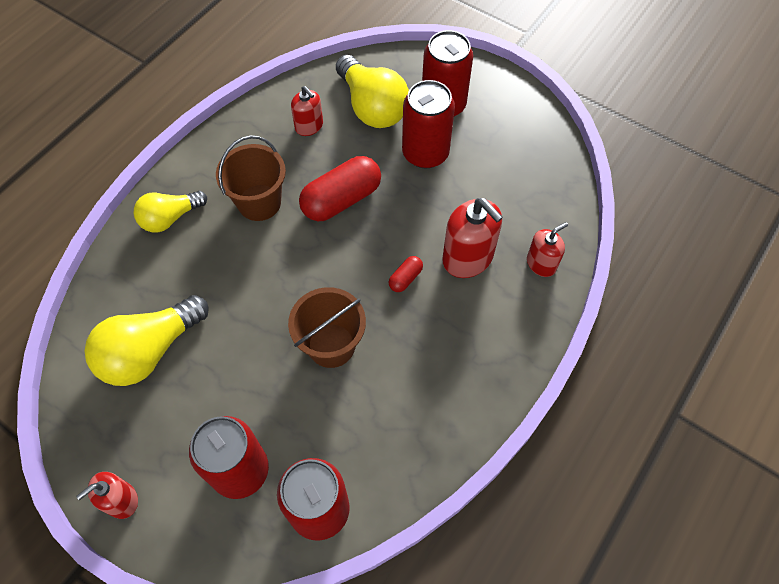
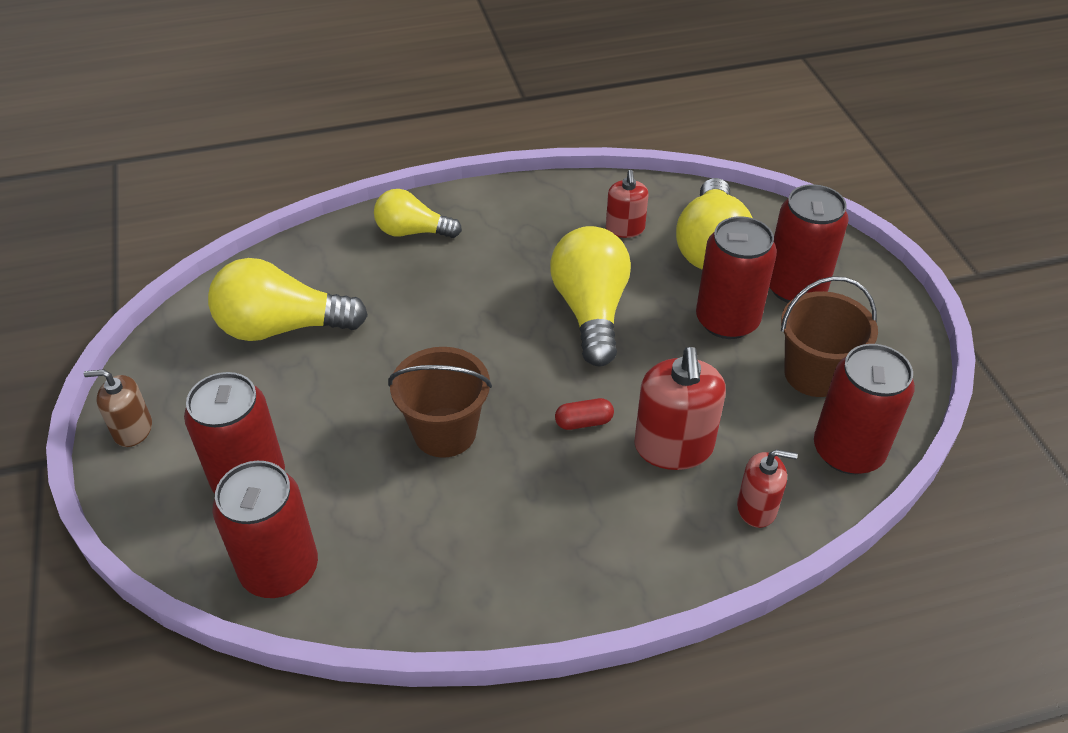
camera: 40 degrees right, 15 degrees down
red soap dispenser [76,472,138,519] -> brown soap dispenser [84,370,152,447]
brown bucket [216,135,286,221] -> brown bucket moved to [781,276,878,397]
red capsule [299,156,381,221] -> yellow light bulb [550,226,631,366]
none -> red can [814,344,915,474]

